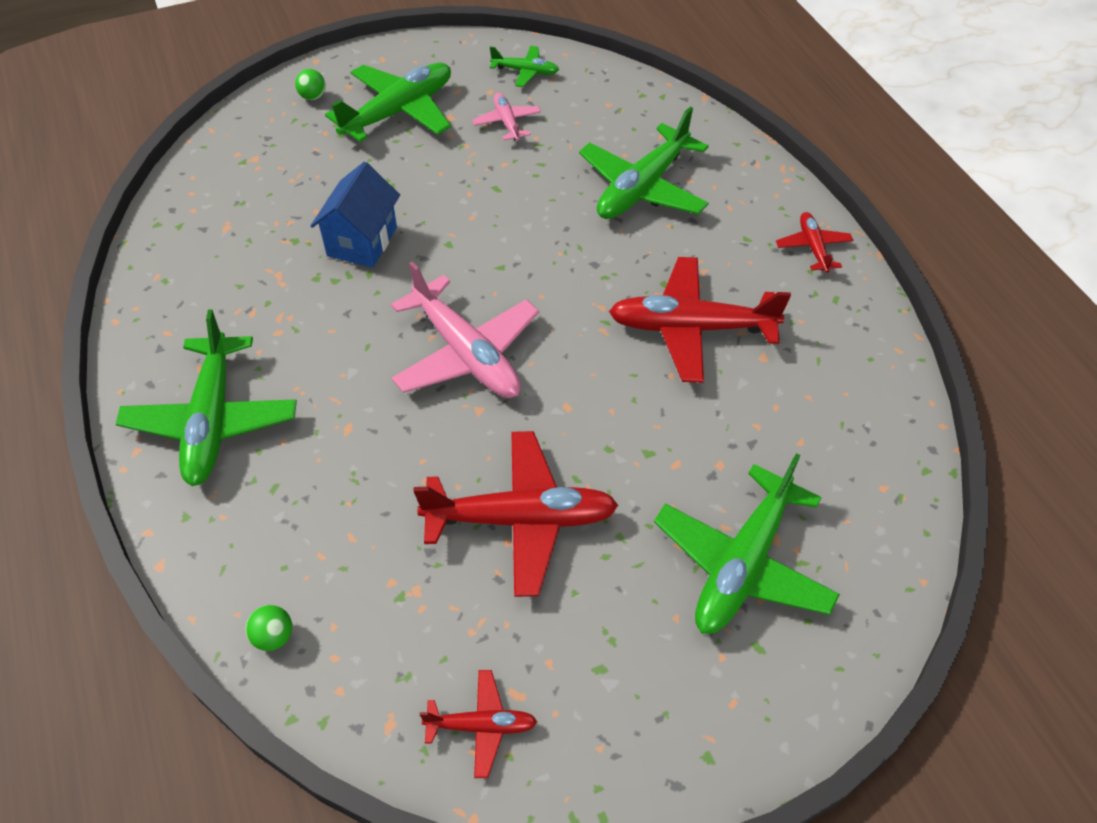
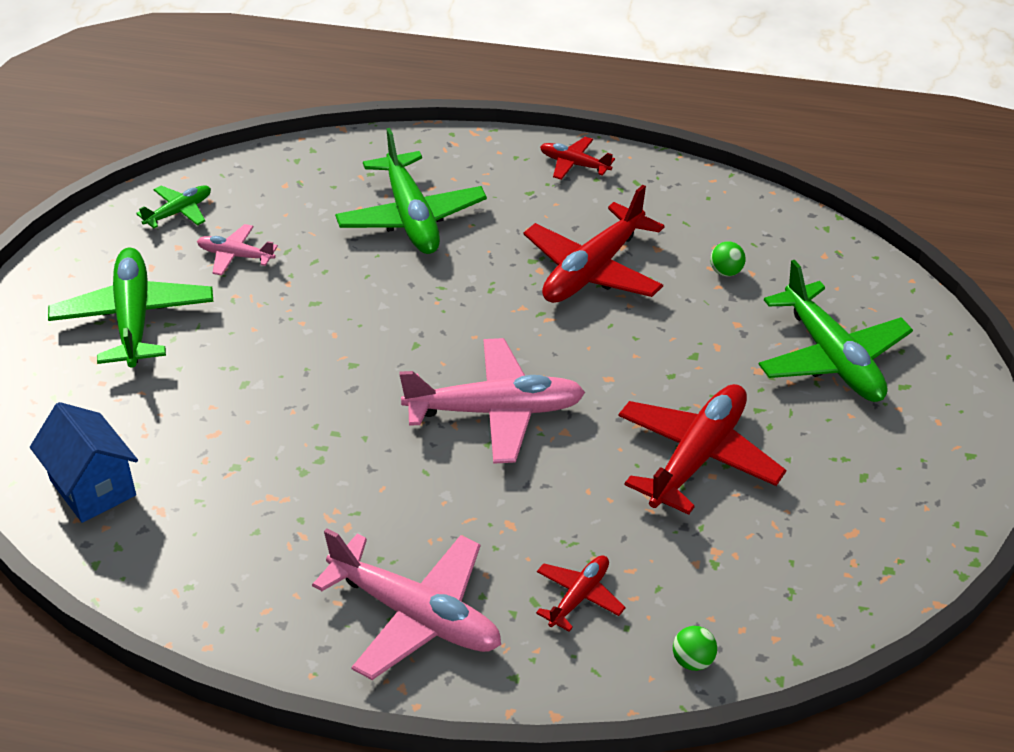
camera: 55 degrees left, 10 degrees down
green plane [116,309,297,486] -> pink plane [312,529,501,680]
green ball [295,69,326,100] -> green ball moved to [710,242,746,276]
blue house [310,162,400,268] -> blue house moved to [30,402,138,523]
red plane [420,670,537,778] -> red plane moved to [536,555,626,632]

